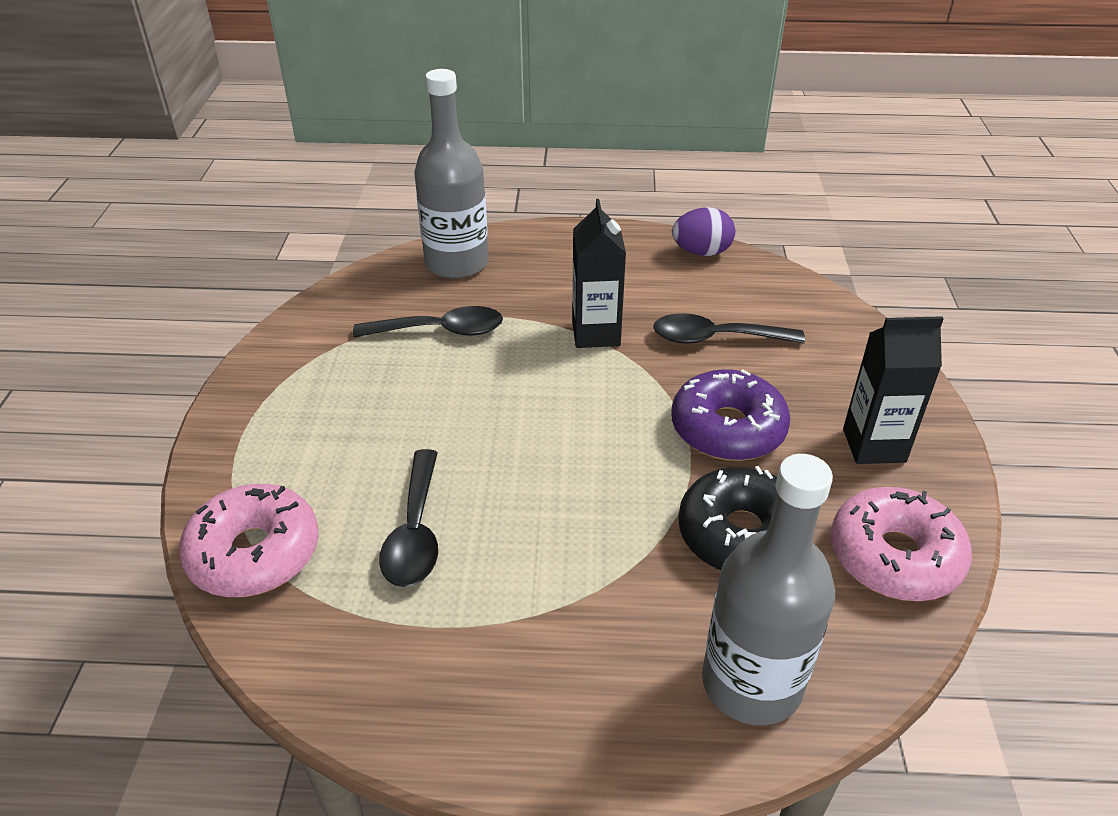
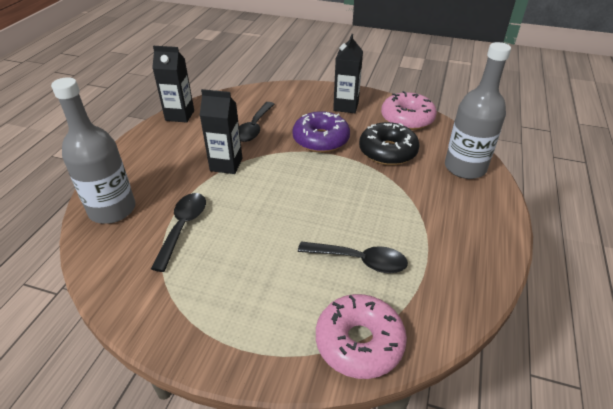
camera: 75 degrees left, 0 degrees up
purple egg [672,207,735,256] -> black carton [152,46,194,123]

